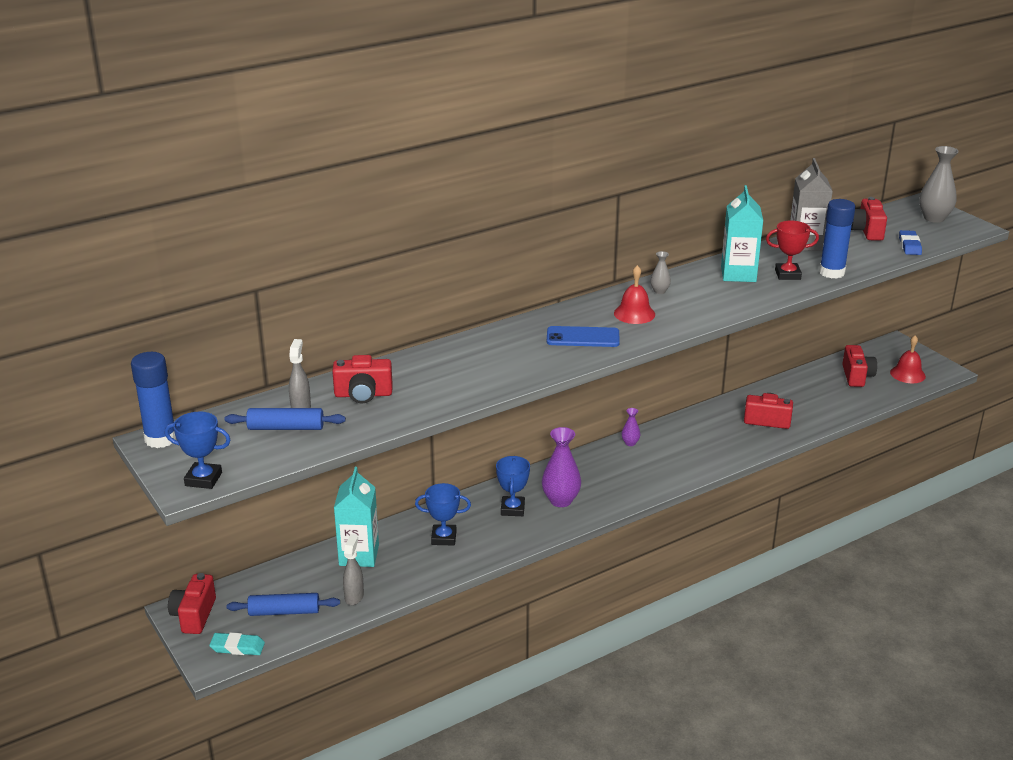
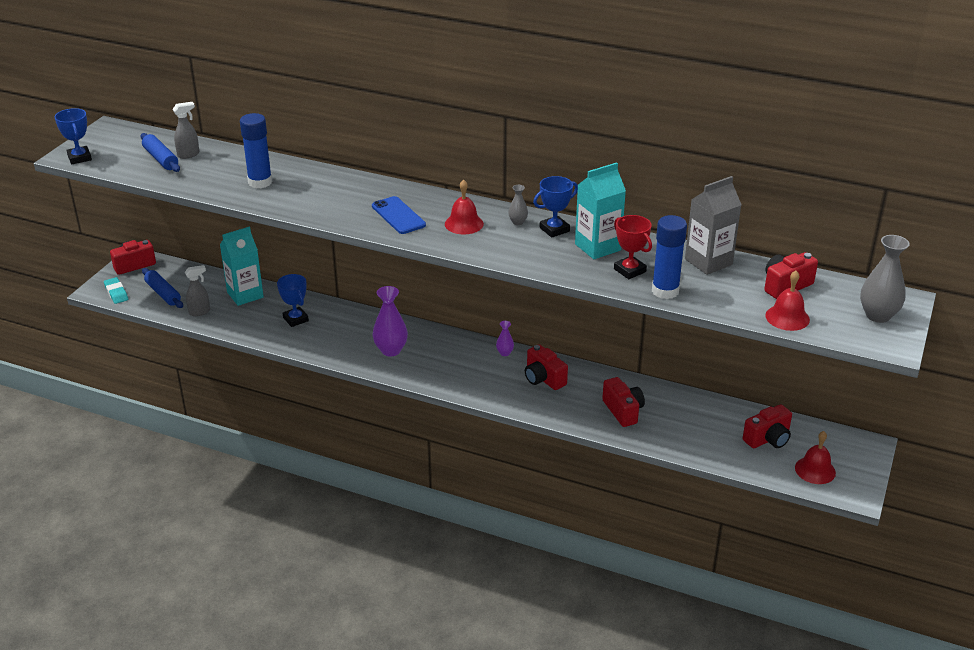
camera: 55 degrees right, 5 degrees up
blue glue stick [131,352,177,448] -> blue glue stick moved to [240,113,272,189]
red camera [332,355,393,404] -> red camera moved to [525,344,568,390]
blue trophy [496,456,530,516] -> blue trophy moved to [533,176,578,238]
blue eraser [899,230,922,255] -> red bell [765,271,810,331]

